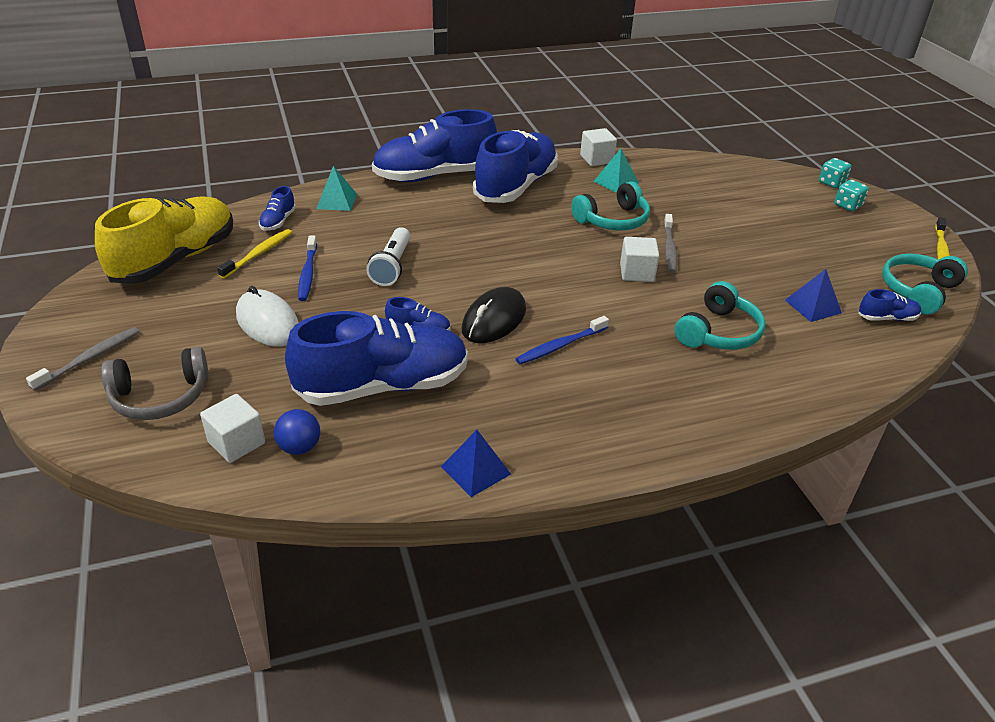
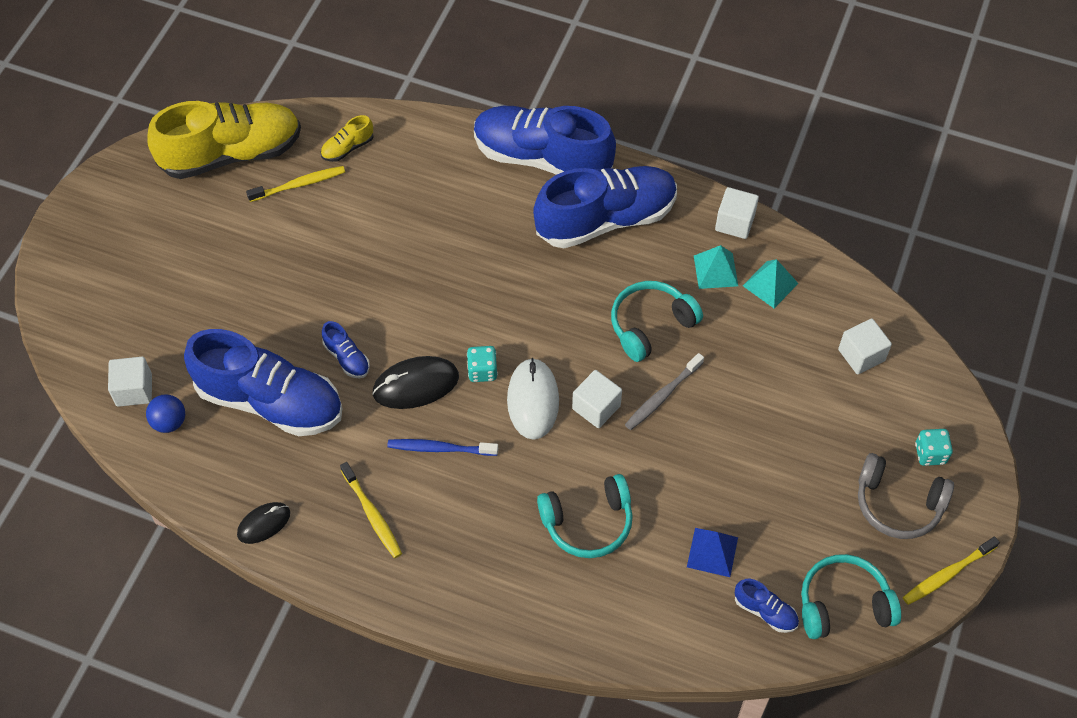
camera: 40 degrees right, 20 degrees up
grey toothbrush [26,327,139,391] -> none
grey headphones [101,347,209,420] -> grey headphones moved to [858,453,954,539]
white mouse [236,286,299,347] -> white mouse moved to [507,358,559,440]
blue shoe [259,186,296,231] -> yellow shoe [321,115,374,162]
blue toothbrush [298,236,317,301] -> none
turquoise pyramid [316,166,357,211] -> turquoise pyramid moved to [743,259,799,308]
white flashlight [366,227,410,286] -> none
blue pyramid [441,430,511,497] -> black mouse [237,502,290,544]
turquoise headphones [571,181,650,231] -> turquoise headphones turned 135 degrees clockwise [611,281,703,362]
turquoise dice [819,158,851,188] -> turquoise dice moved to [467,346,498,382]
none -> yellow toothbrush [340,462,402,558]
none -> white cube [838,318,892,374]

